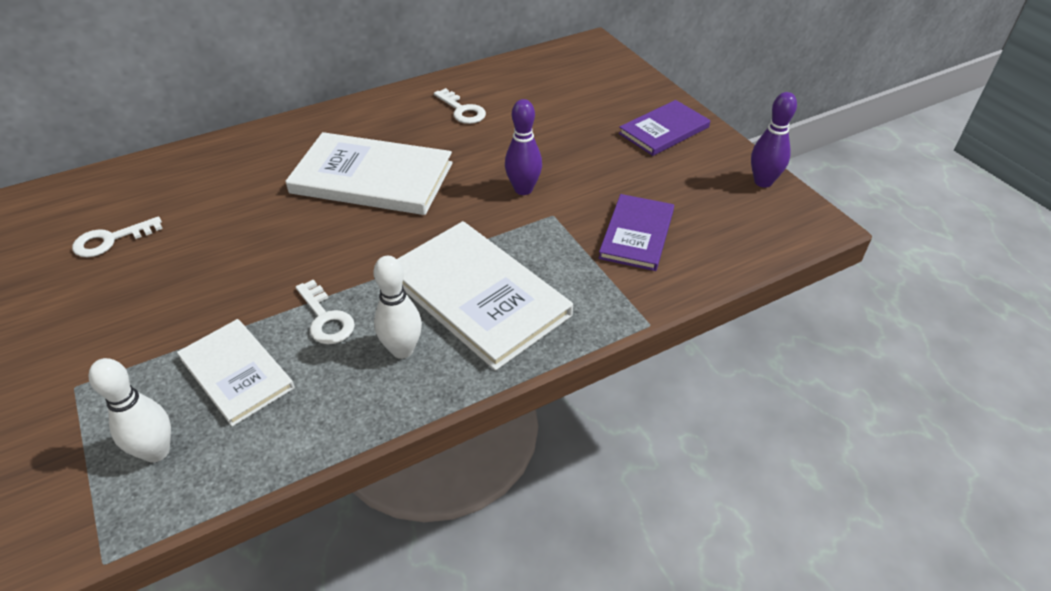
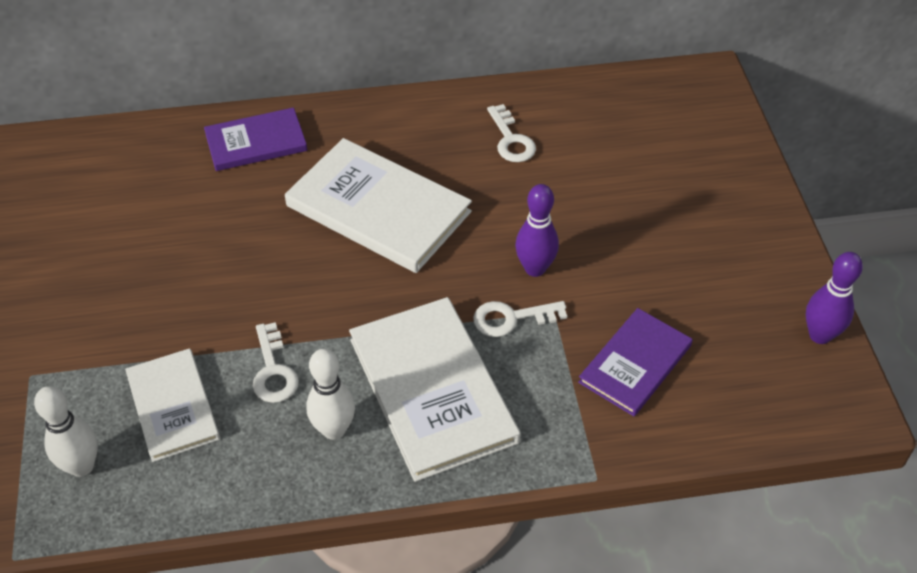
camera: 20 degrees right, 5 degrees up
white key [72,216,163,257] -> white key moved to [473,301,567,337]
purple book [619,100,710,156] -> purple book moved to [204,107,307,171]

